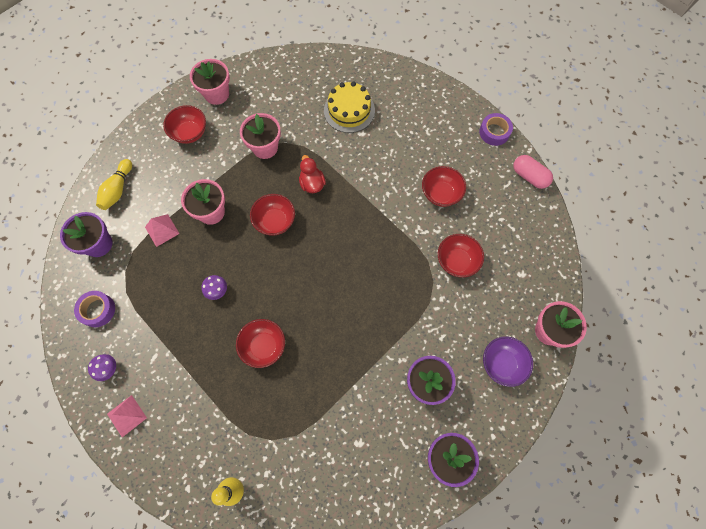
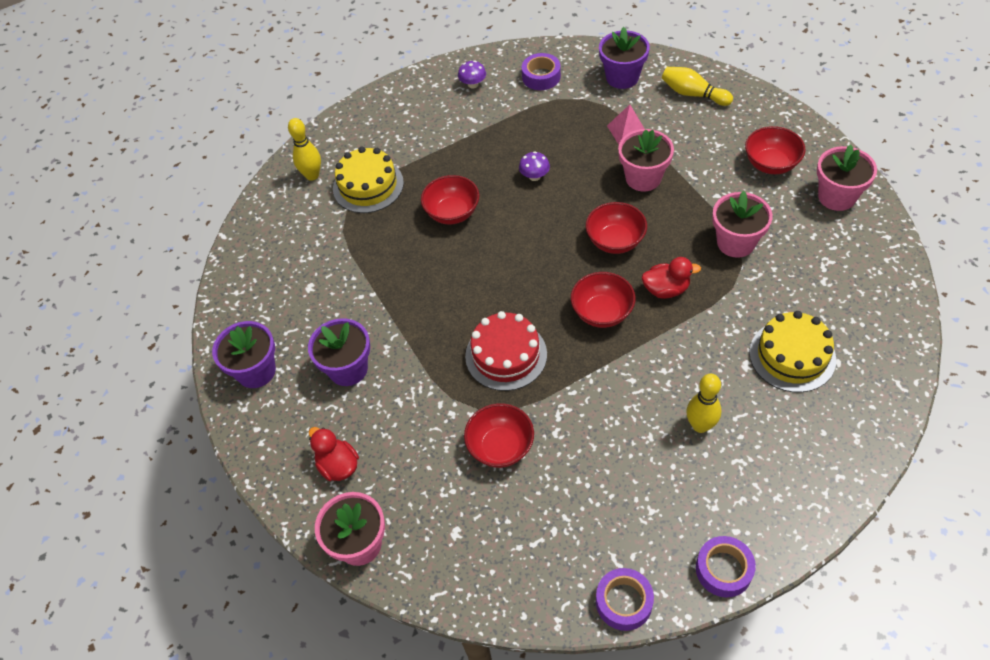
camera: 110 degrees right, 15 degrees down
pink pyramid [107,395,147,437] -> none
red bowl [422,166,466,207] -> red bowl moved to [571,272,635,328]
purple bowl [483,336,533,387] -> red duck [309,427,359,481]
pink capsule [513,155,553,189] -> purple tape [596,568,654,631]
none -> yellow cake [333,147,404,213]
none -> red cake [465,311,547,391]
none -> yellow bowling pin [686,374,721,433]

